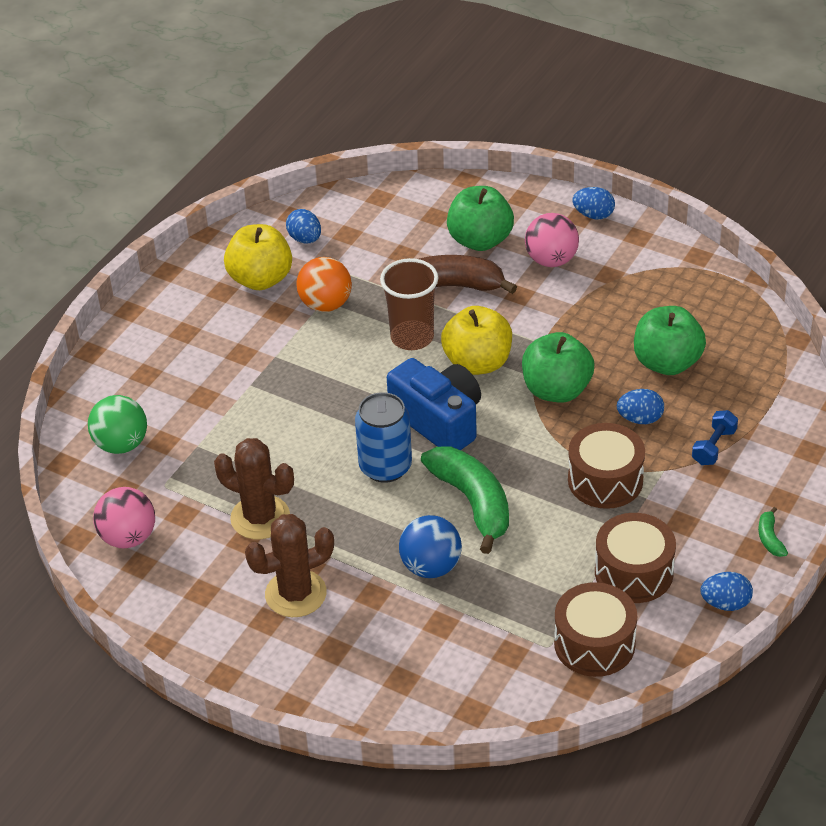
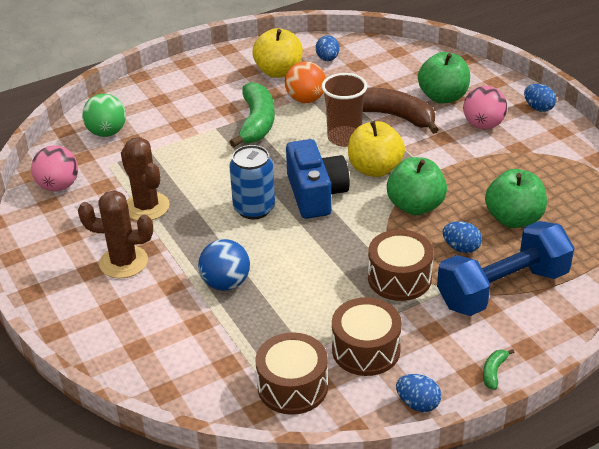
camera: 30 degrees right, 5 degrees down
green banana [421,447,509,554] -> green banana moved to [230,82,275,147]
blue dumbbell [692,410,738,465] -> blue dumbbell [437,221,574,316], size x2.48

